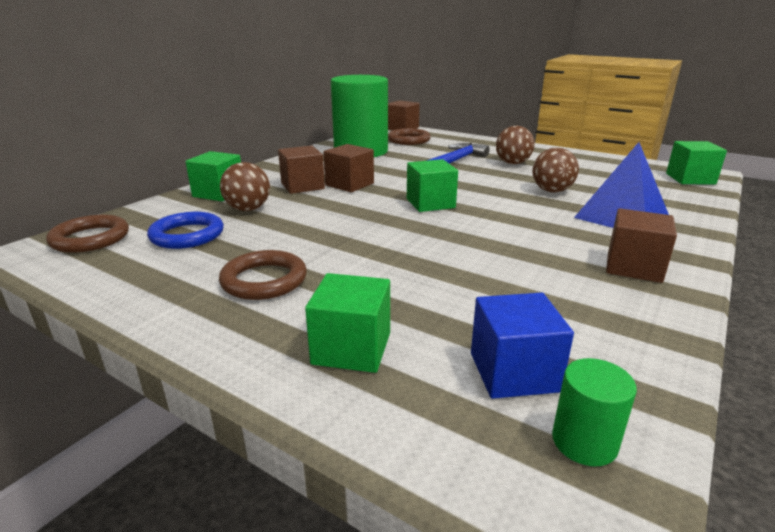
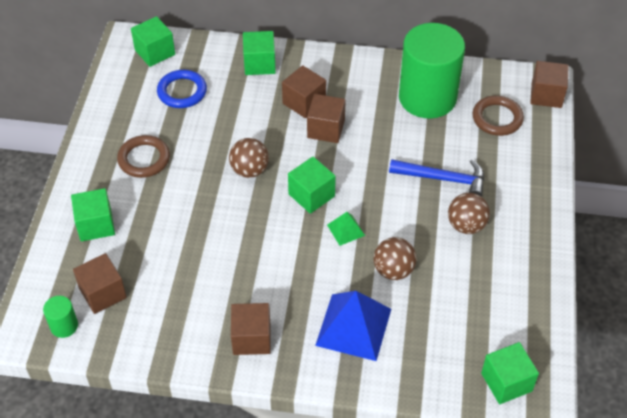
camera: 65 degrees right, 25 degrees up
brown ring [46,215,129,253] -> green cube [131,16,175,67]
brown ball [220,162,270,211] -> brown ball moved to [229,138,269,178]
blue cube [471,293,574,399] -> brown cube [73,253,127,314]
none -> green pyramid [327,212,365,246]

